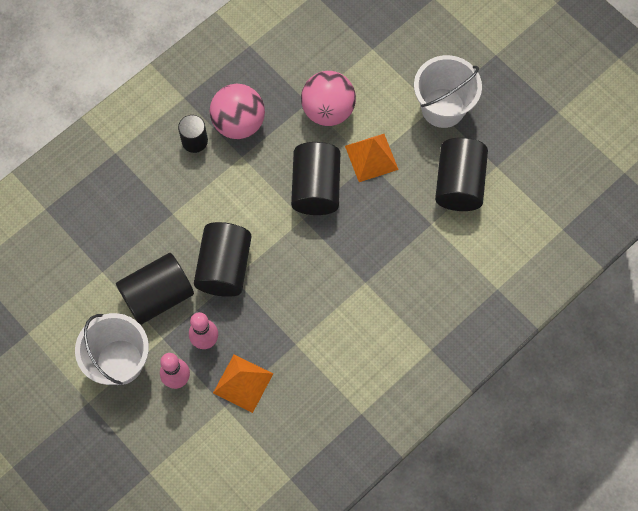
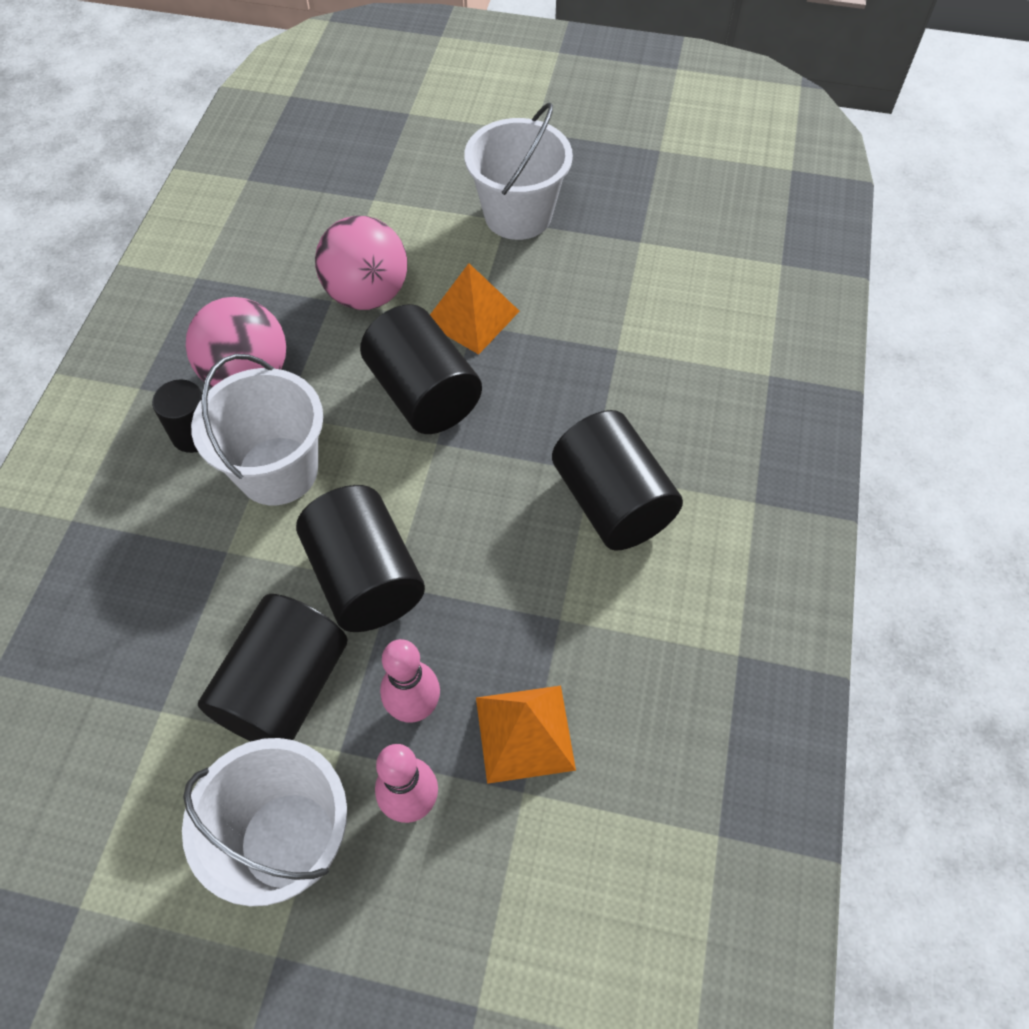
camera: 35 degrees left, 10 degrees down
black cylinder [435,137,488,211] -> black cylinder moved to [552,410,683,551]
none -> white bucket [191,354,323,505]

